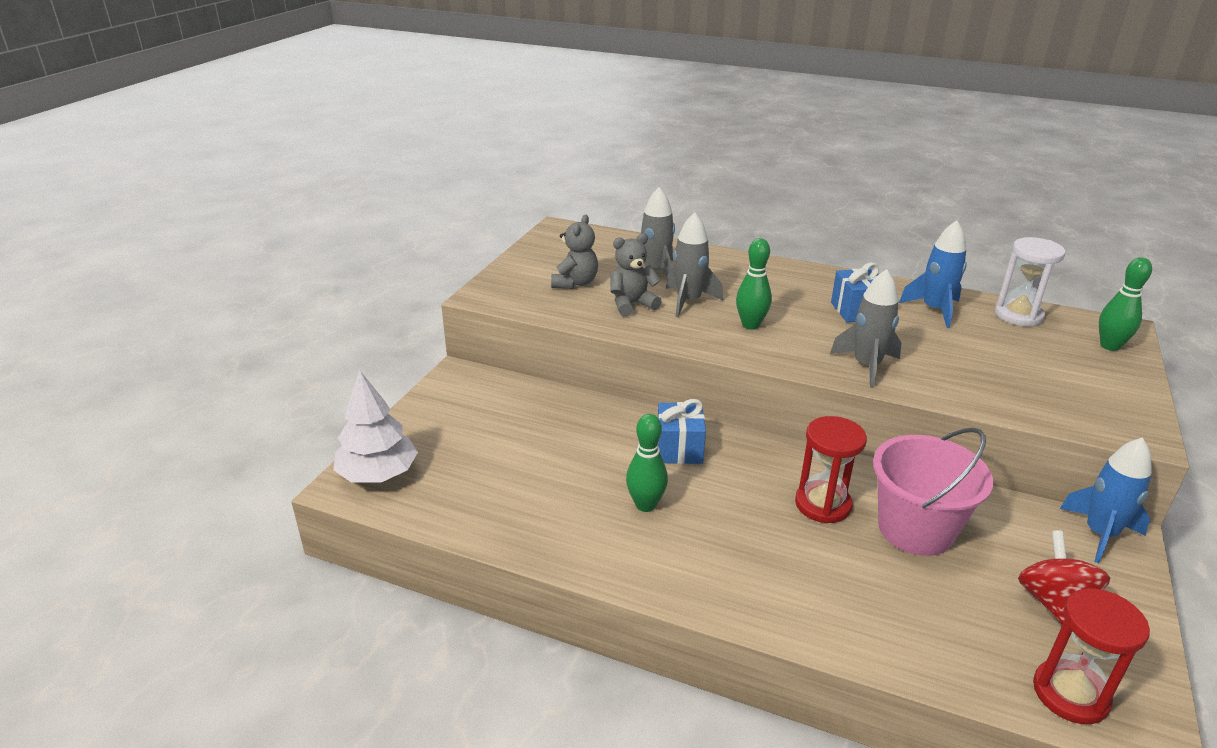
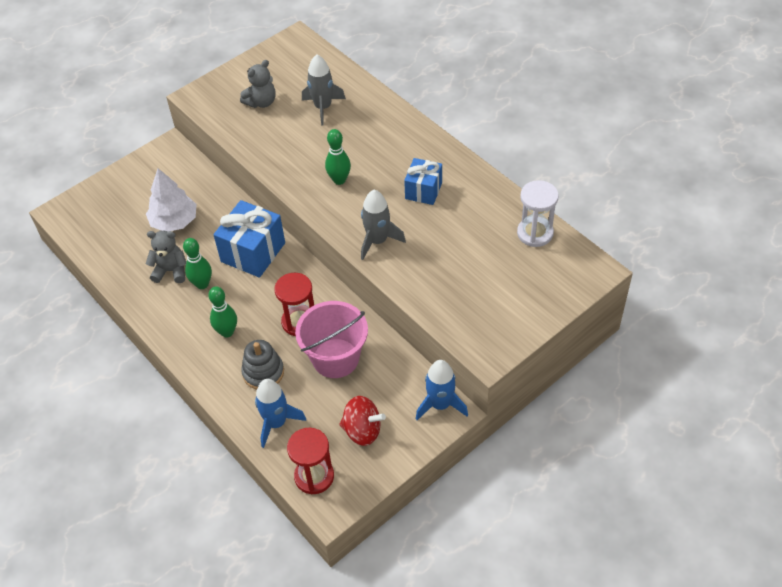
camera: 30 degrees right, 20 degrees up
white tree [333,371,418,483] -> white tree moved to [146,169,196,231]
grey teddy bear [610,233,662,316] -> grey teddy bear moved to [146,230,186,283]
blue gift [658,399,706,464] -> blue gift [213,200,285,278], size x1.59
grey rocket [666,212,723,317] -> none
blue rocket [899,221,967,328] -> blue rocket moved to [255,379,306,448]
red spinning top [1018,531,1110,625] -> red spinning top turned 75 degrees clockwise [339,396,386,446]
green bowling pin [1099,257,1152,351] -> green bowling pin moved to [208,286,237,337]
none -> grey stacking toy [241,340,284,390]

